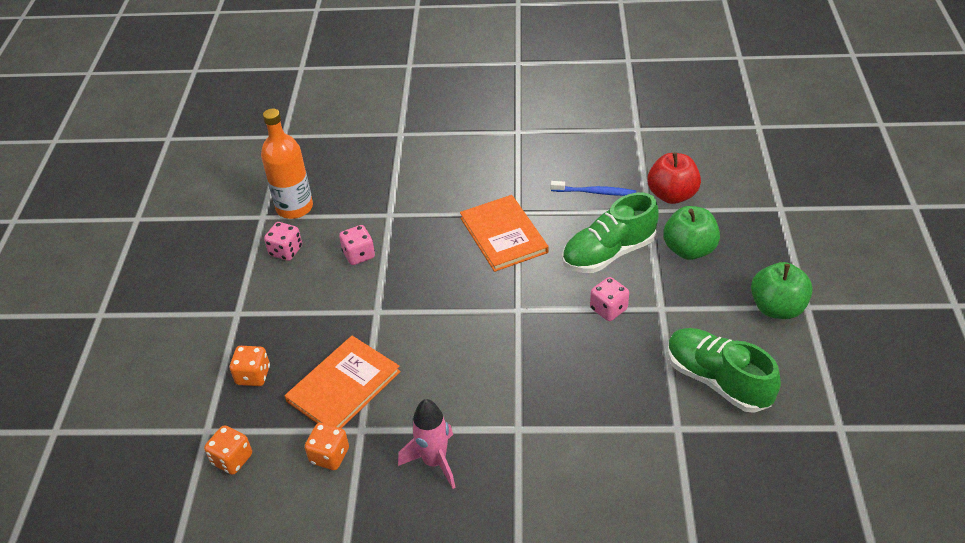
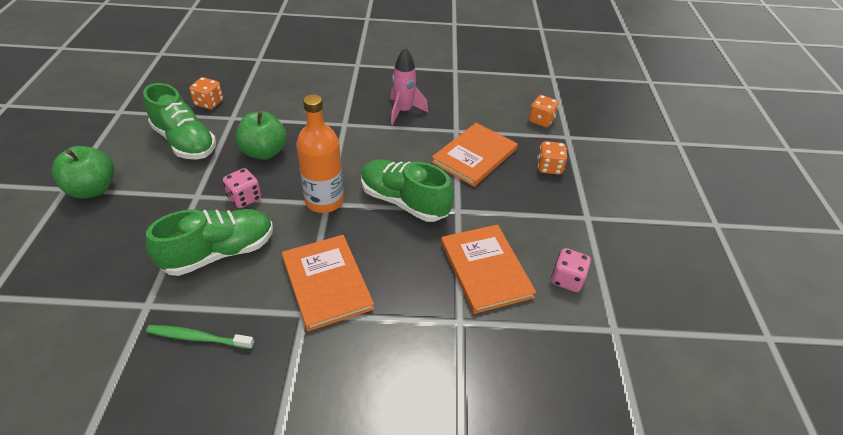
camera: 175 degrees right, 0 degrees up
orange bottle [261,109,313,219] -> orange bottle moved to [296,94,344,213]
orange dice [305,423,349,470] -> orange dice moved to [189,77,223,109]
pink dice [339,225,375,265] -> orange book [441,225,536,314]
blue toothbrush [551,181,636,196] -> green toothbrush [146,325,254,349]
red apple [648,152,701,204] -> none
green apple [663,206,720,260] -> green apple moved to [236,111,287,160]
none -> green shoe [361,159,454,222]

